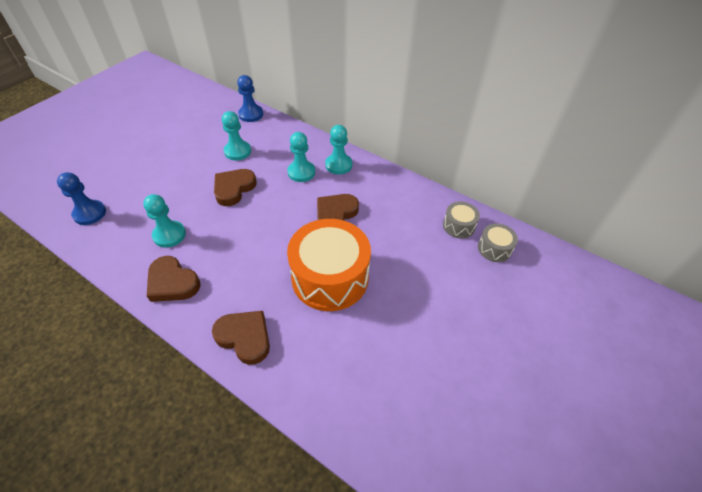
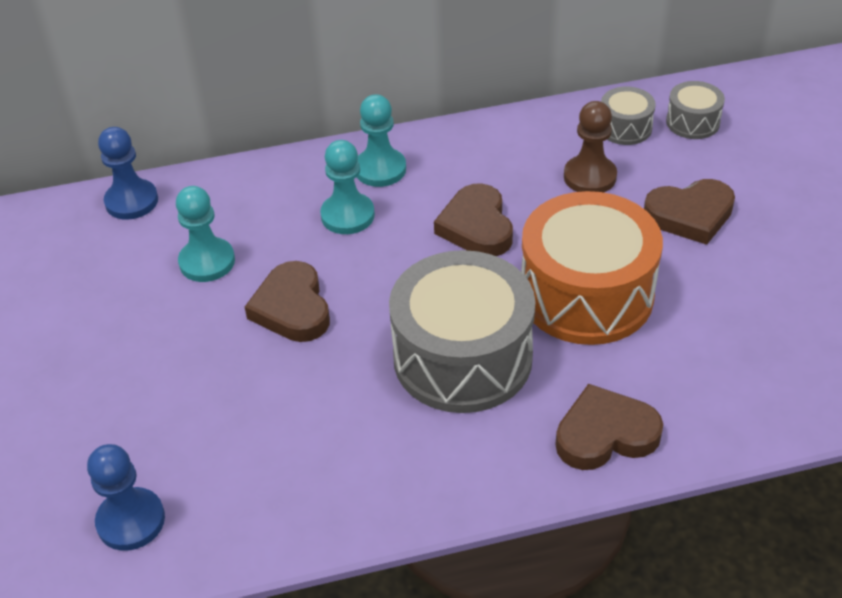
camera: 45 degrees left, 5 degrees down
turquoise pawn [143,194,186,248] -> none
brown heart [147,256,201,302] -> brown heart moved to [644,179,735,245]
none -> grey drum [389,250,536,413]
none -> brown pawn [564,101,617,193]

